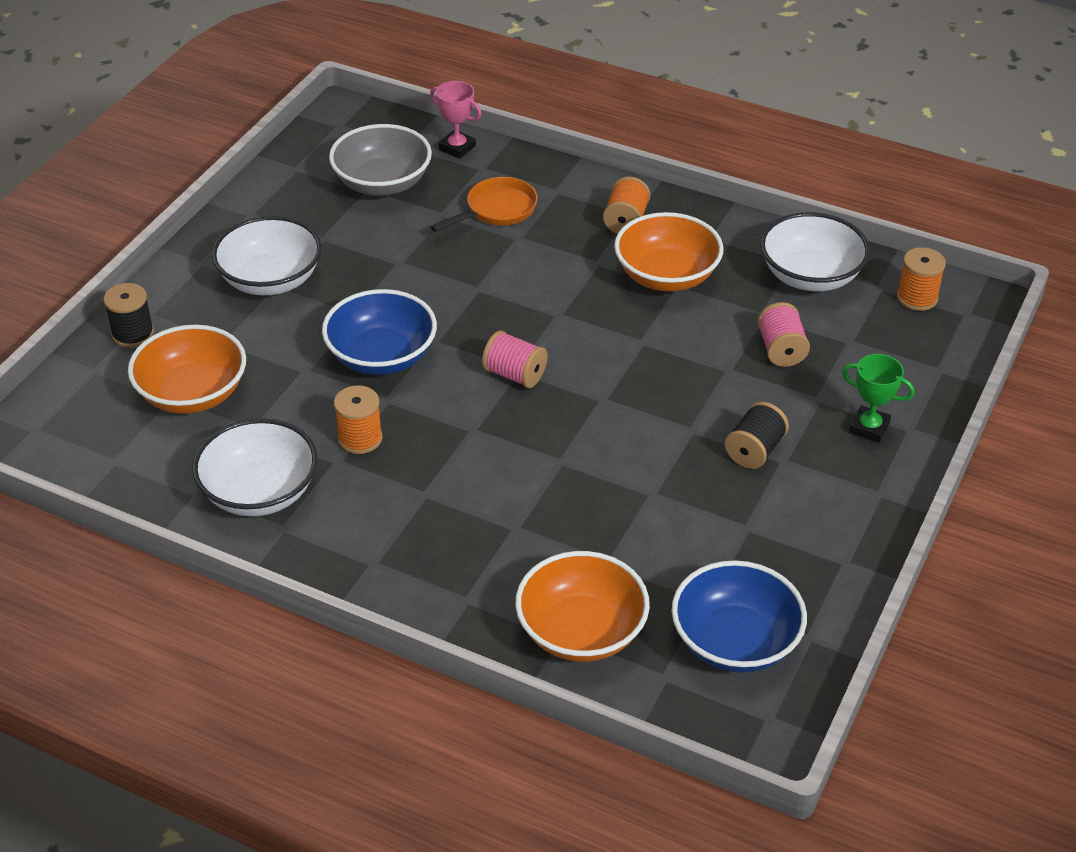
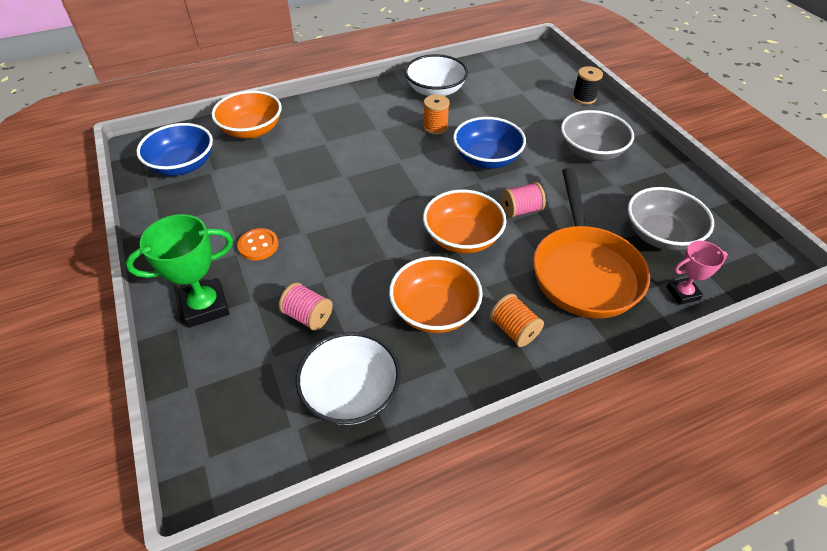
camera: 130 degrees right, 5 degrees up
orange bowl [128,325,246,414] -> orange bowl moved to [423,190,507,254]
white bowl [212,216,322,295] -> grey bowl [561,110,634,161]
orange pan [430,177,538,232] -> orange pan [533,168,650,319], size x1.91
pink spool [482,330,547,388] -> pink spool moved to [501,182,546,218]
black spool [725,402,789,469] -> orange button [237,228,279,261]
green trophy [842,354,915,443] -> green trophy [126,214,233,328], size x1.66
orange spool [897,247,946,311] -> none

